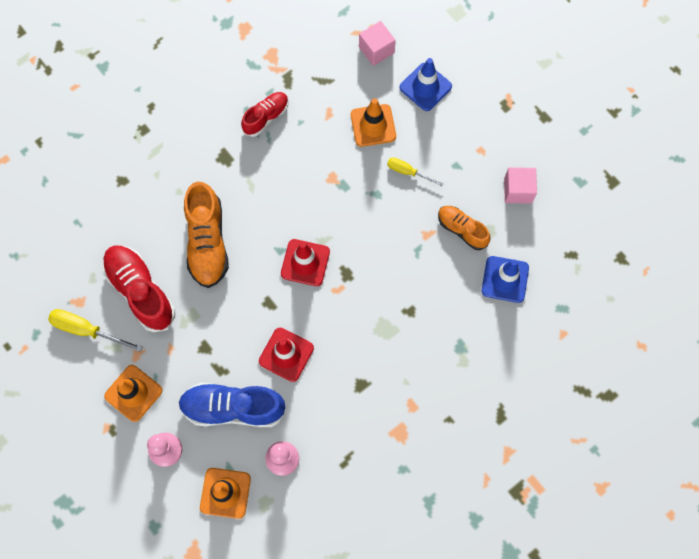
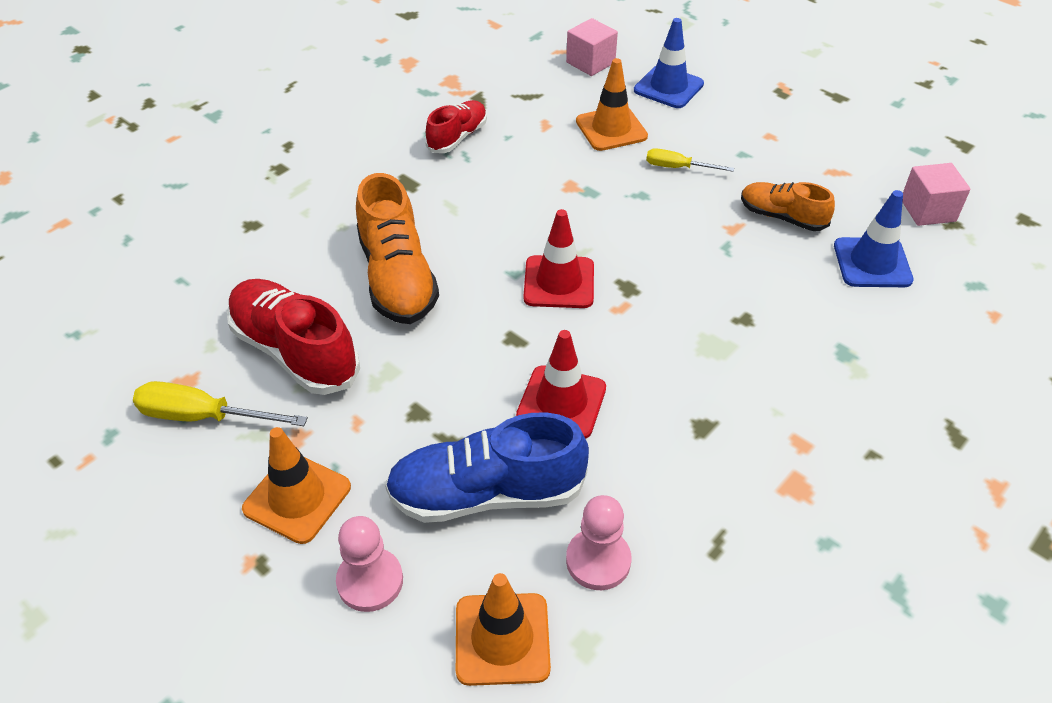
camera: 10 degrees left, 25 degrees down
pink cube [504,167,537,203] -> pink cube moved to [903,163,971,226]

